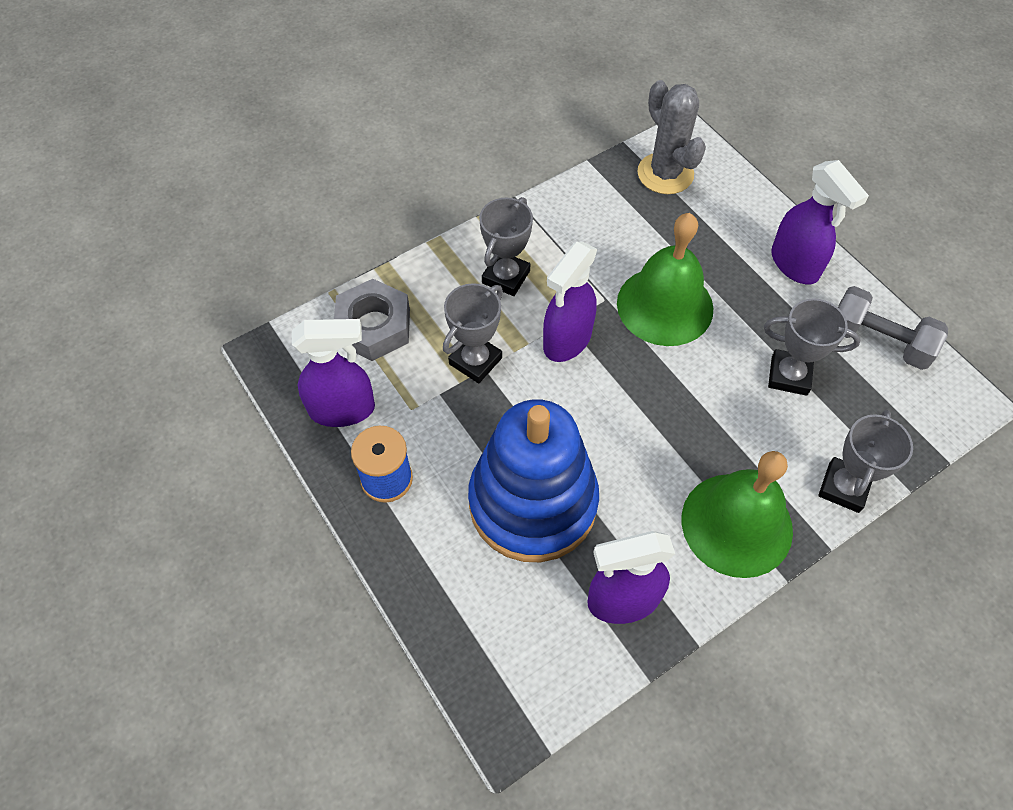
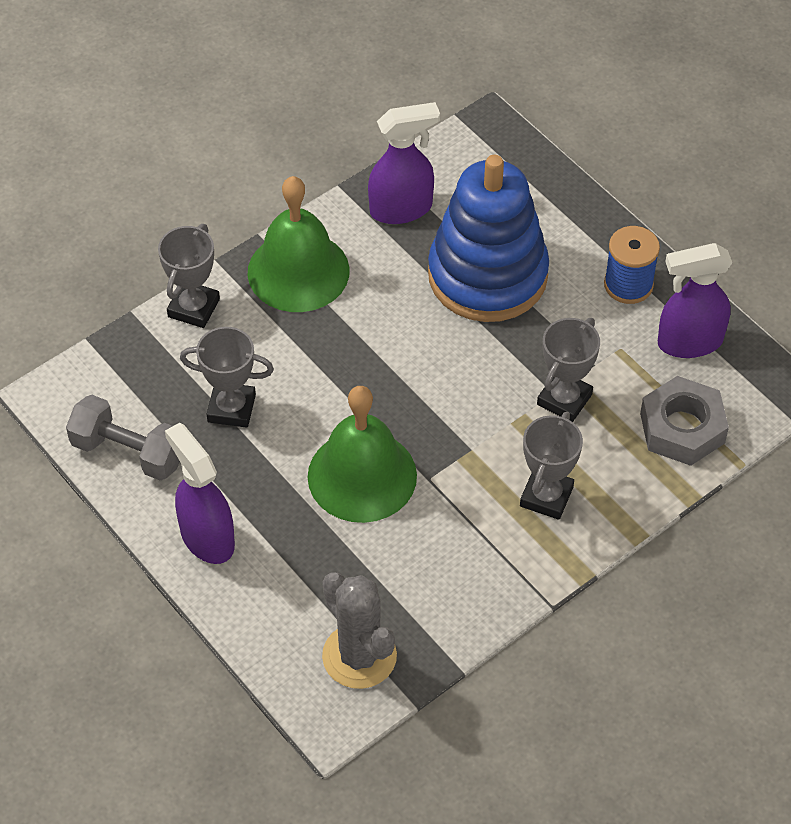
camera: 175 degrees right, 5 degrees down
purple spray bottle [543,242,597,362] -> none

